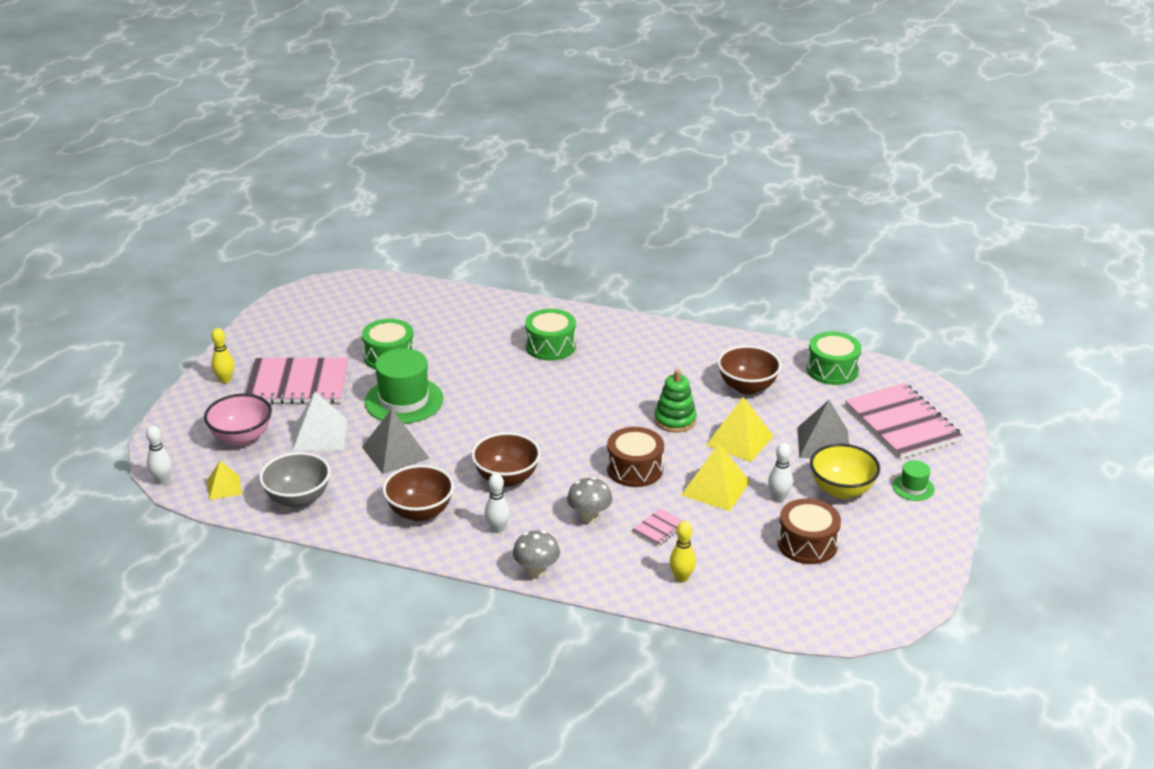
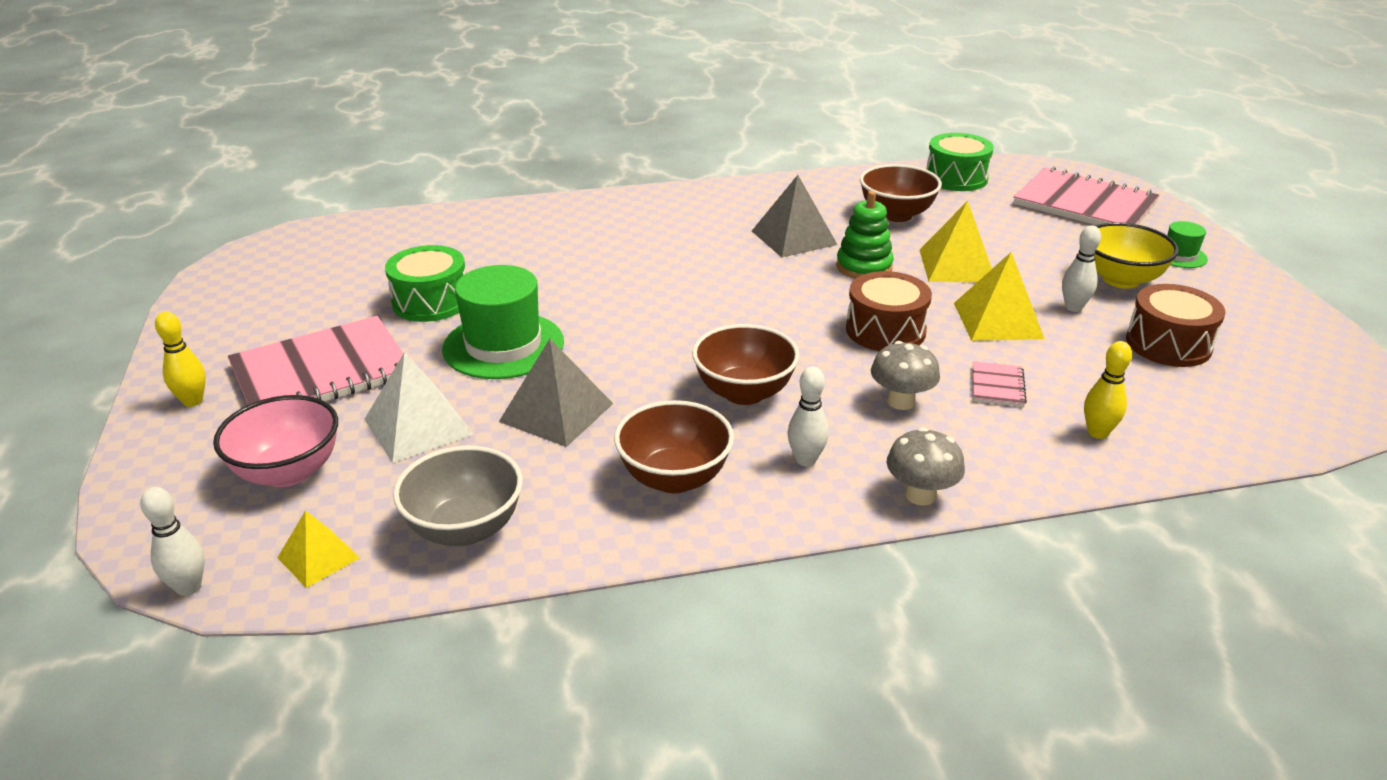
camera: 30 degrees left, 0 degrees up
green drum [525,309,576,361] -> none
grey pyramid [797,400,849,458] -> grey pyramid moved to [752,175,838,258]

